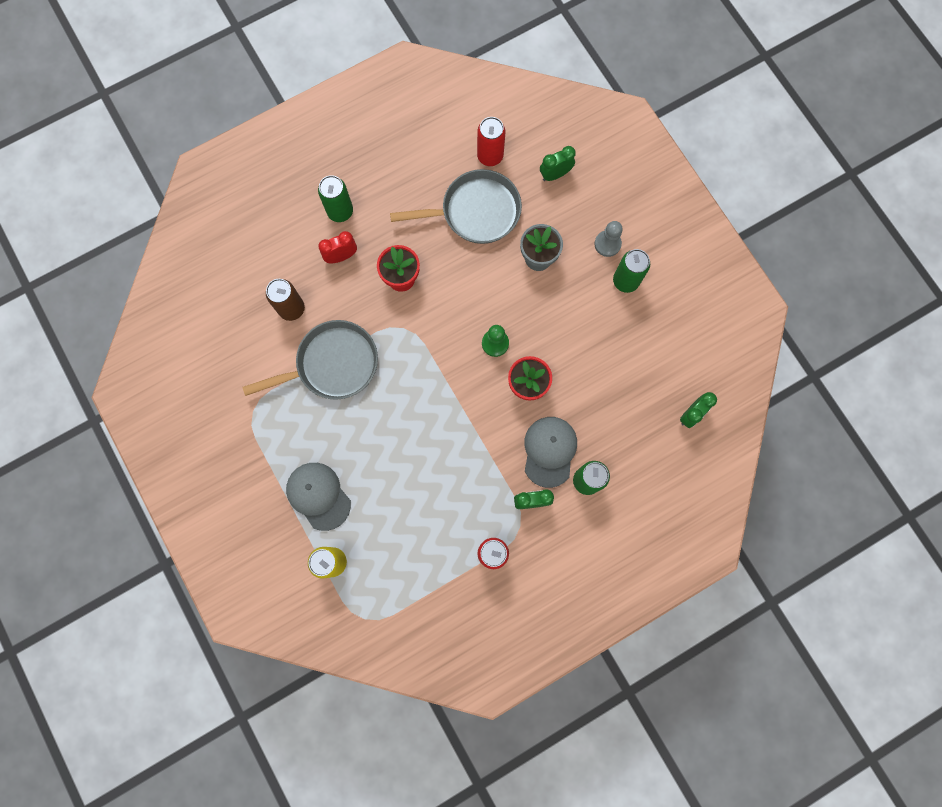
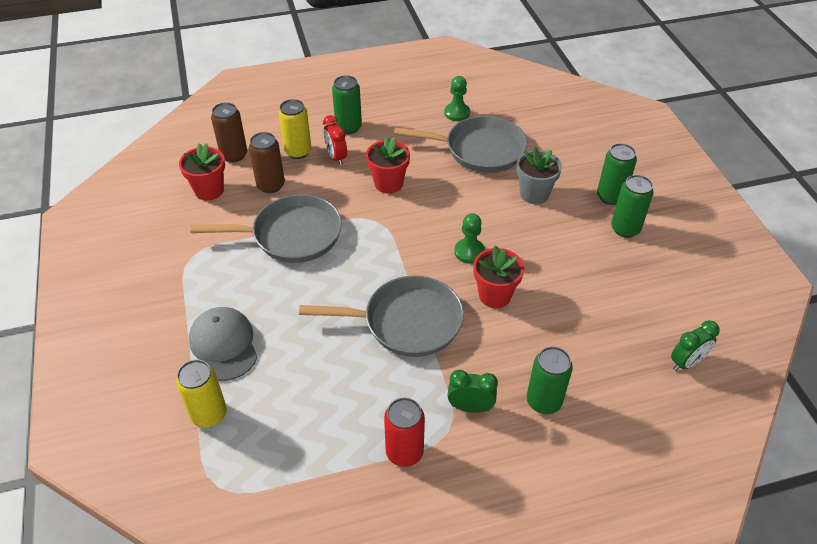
camera: 15 degrees right, 30 degrees down
red clock [318,231,357,264] -> red clock turned 105 degrees counterclockwise [323,115,347,166]
red can [477,117,505,166] -> none
grey cap [524,417,577,488] -> none
green clock [540,146,576,181] -> none
grey pawn [594,221,623,257] -> green can [597,143,637,205]
none -> red flower pot [179,143,225,201]
none -> brown can [211,102,247,162]
none -> yellow can [278,99,311,159]
none -> grey pan [299,275,464,357]
none -> green pawn [444,76,470,121]

